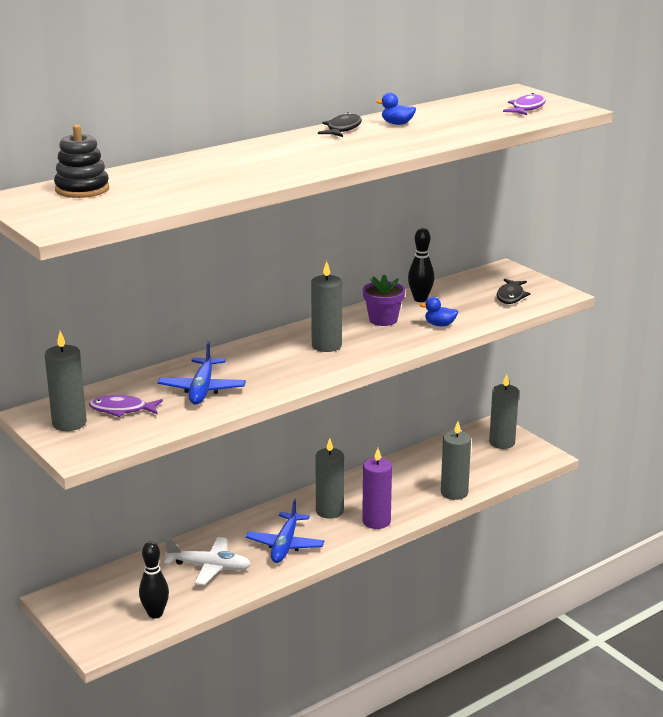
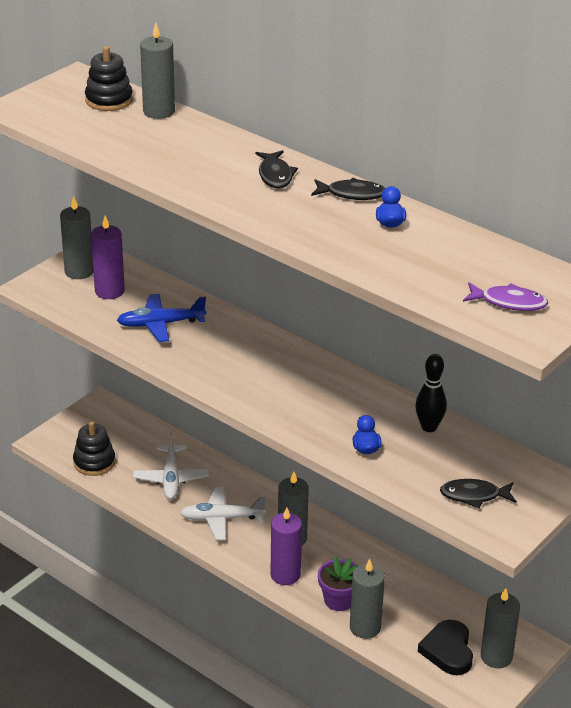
camera: 75 degrees right, 10 degrees up
purple fish [89,395,163,417] -> purple candle [91,216,125,299]
black bowling pin [139,541,169,619] -> black stacking toy [73,421,115,476]
blue plane [246,499,324,563] -> white plane [180,487,266,540]
grey candle [311,261,342,352] -> grey candle moved to [140,23,175,119]
purple flower pot [363,274,405,326] -> purple flower pot moved to [318,556,358,611]
none -> black fish [255,150,298,189]
none -> black heart [418,620,473,675]

